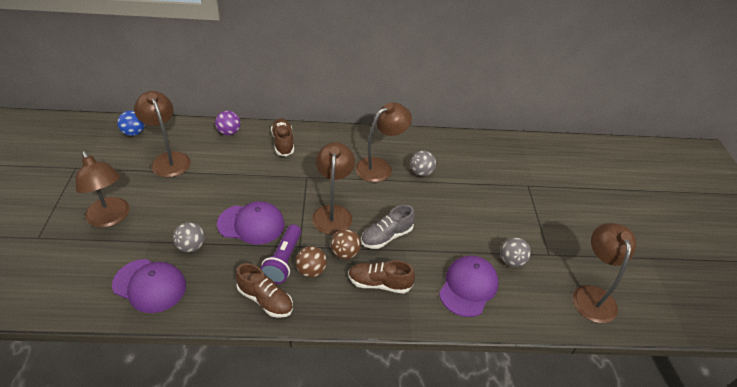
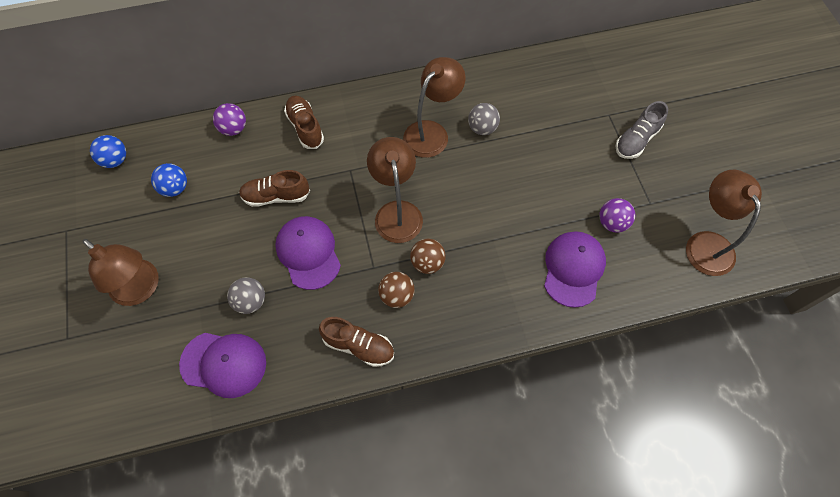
camera: 10 degrees left, 20 degrees up
brown lamp [134,91,191,177] -> blue ball [151,163,187,197]
purple cap [217,201,285,245] -> purple cap turned 105 degrees counterclockwise [275,216,341,290]
purple flashlight [260,225,301,284] -> none
brown shoe [348,260,415,293] -> brown shoe moved to [239,170,310,207]
grey shoe [361,205,415,249] -> grey shoe moved to [615,101,668,159]
grey ball [500,237,531,267] -> purple ball [599,198,635,233]

